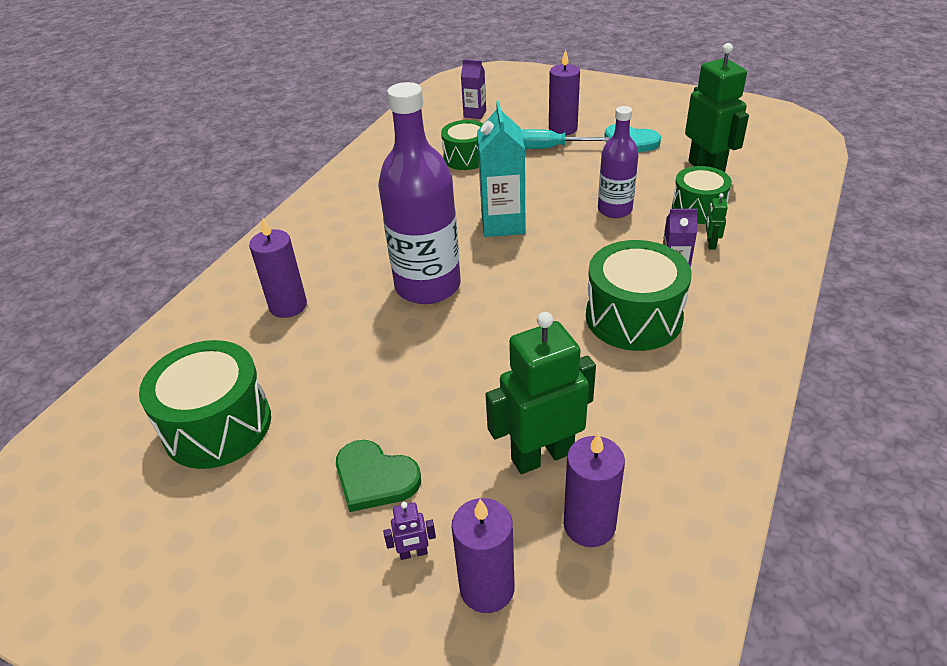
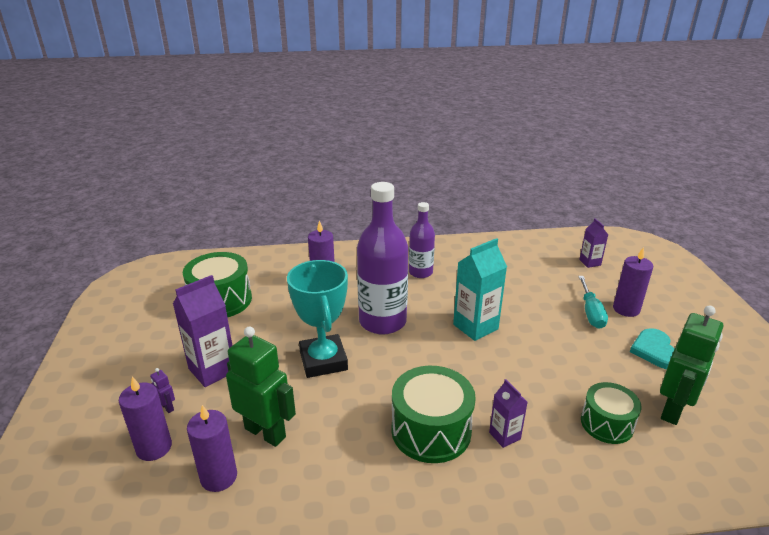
camera: 55 degrees right, 10 degrees down
green heart [336,440,421,512] -> purple carton [173,275,232,387]
green drum [441,120,484,170] -> none
turquoise screwdriver [521,129,610,149] -> turquoise screwdriver turned 150 degrees counterclockwise [578,276,608,329]
purple bottle [598,106,639,218] -> purple bottle moved to [409,202,435,278]
green robot [706,193,728,250] -> none
none -> turquoise trophy [287,260,348,378]

